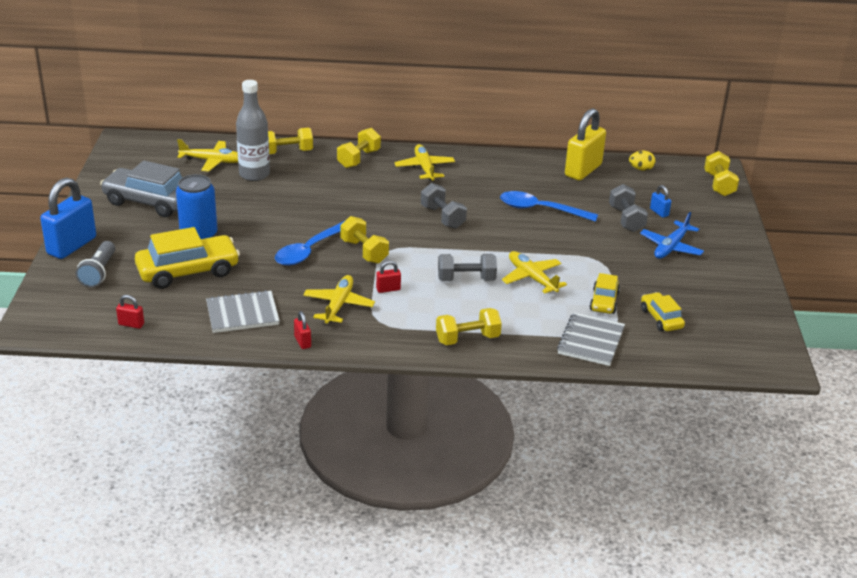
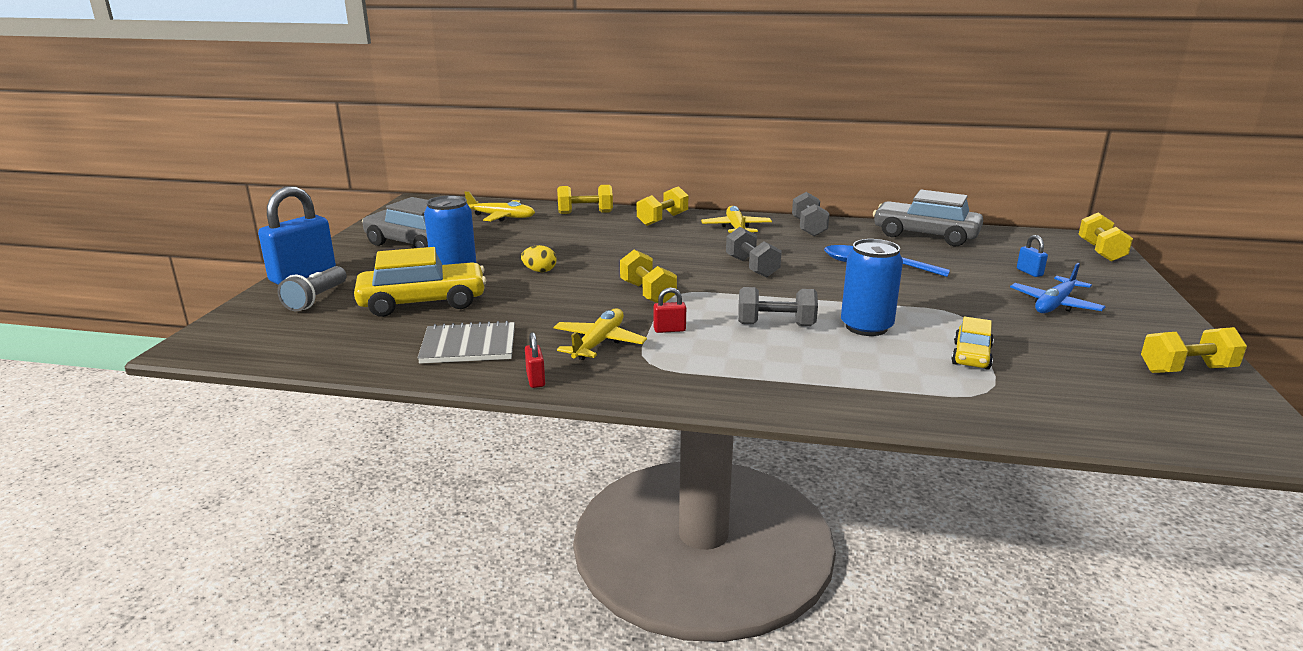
camera: 10 degrees right, 10 degrees down
red padlock [116,295,144,329] -> none
grey bottle [236,80,270,181] -> none
blue spoon [275,221,344,266] -> none
yellow dumbbell [436,308,502,345] -> yellow dumbbell moved to [1141,327,1247,373]
yellow plane [502,251,567,293] -> blue can [841,239,903,336]
grey notebook [557,312,625,366] -> none
yellow padlock [565,108,606,181] -> grey car [873,190,983,246]
grey dumbbell [609,184,648,232] -> grey dumbbell moved to [792,192,829,236]
yellow egg [629,151,656,171] -> yellow egg moved to [521,245,557,272]
yellow car [641,292,685,331] -> none

